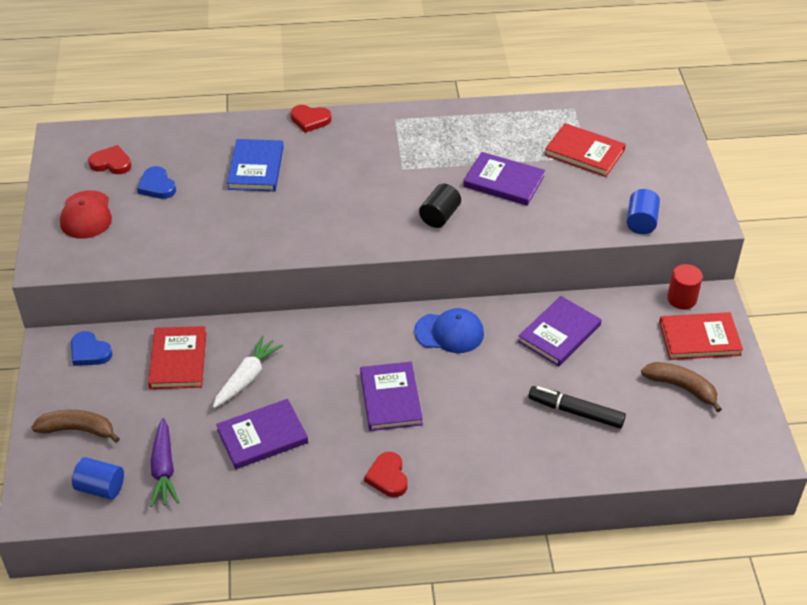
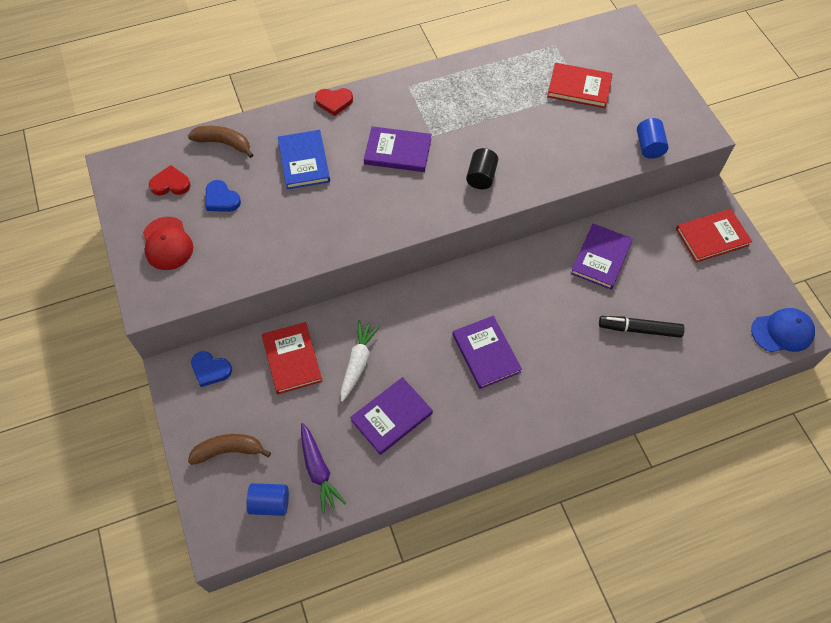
camera: 15 degrees left, 15 degrees up
red heart [364,452,408,497] -> none
blue cap [414,308,484,353] -> blue cap moved to [751,308,815,352]
purple book [463,152,545,206] -> purple book moved to [364,126,431,172]
brown banana [641,362,722,412] -> brown banana moved to [188,126,253,158]
red cylinder [667,264,703,310] -> none

